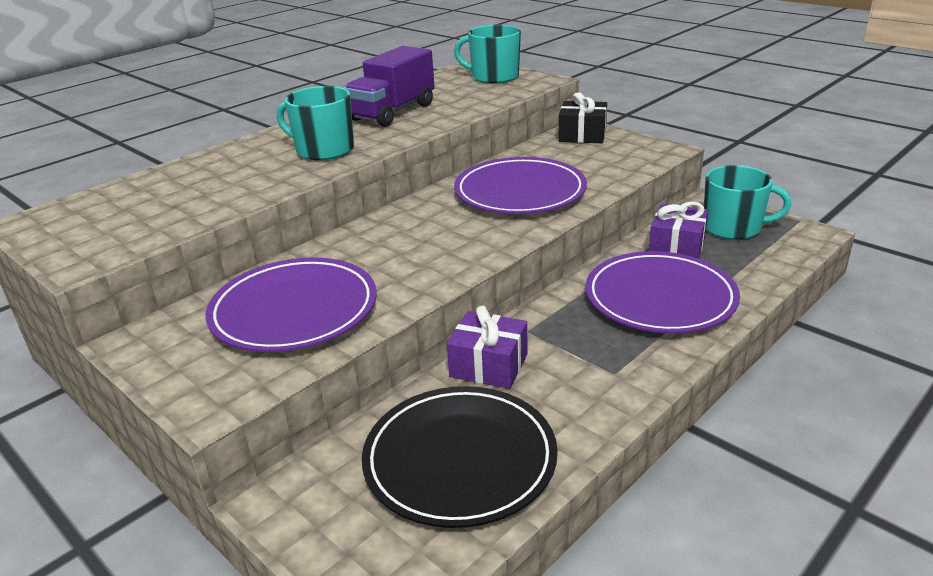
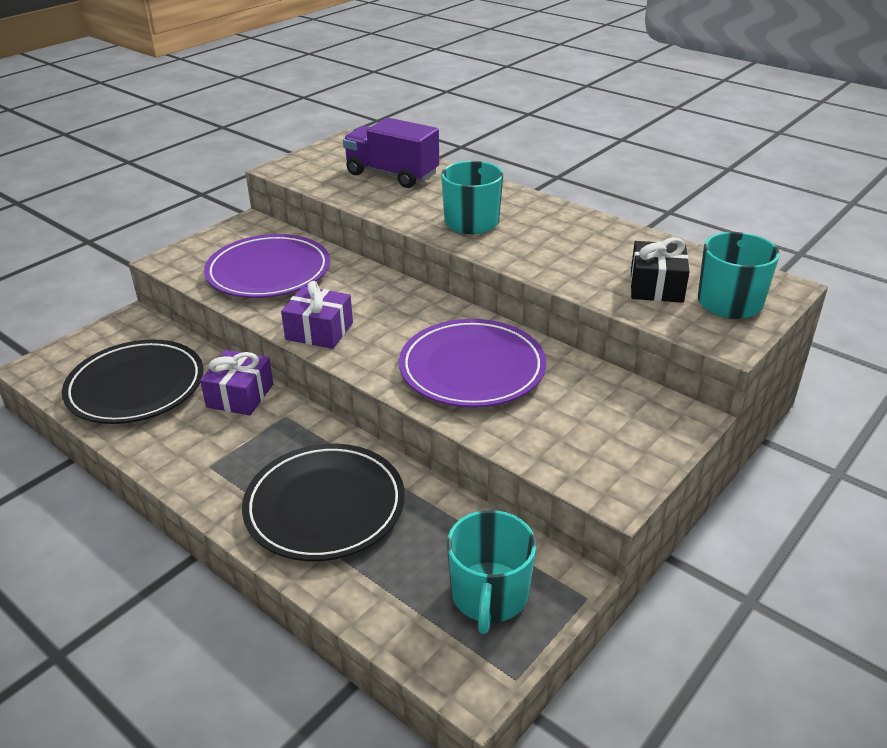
camera: 85 degrees right, 5 degrees up
purple truck [344,46,435,127] -> purple truck moved to [343,118,439,188]
black gift [558,92,607,143] -> black gift moved to [630,237,690,303]
purple plate [585,251,740,333] -> black plate [242,444,405,561]
purple gift [649,201,709,259] -> purple gift moved to [281,281,353,349]

